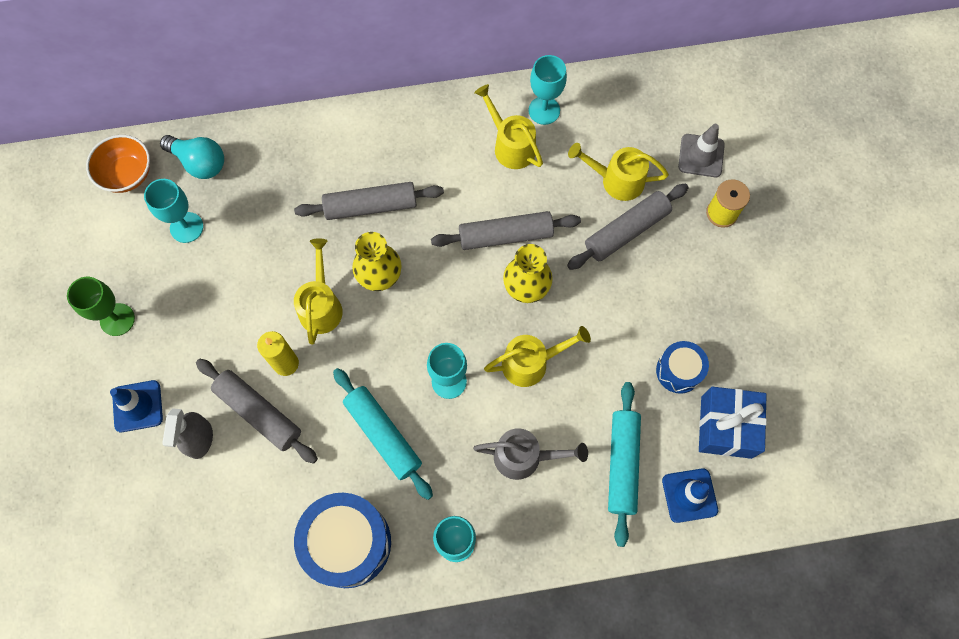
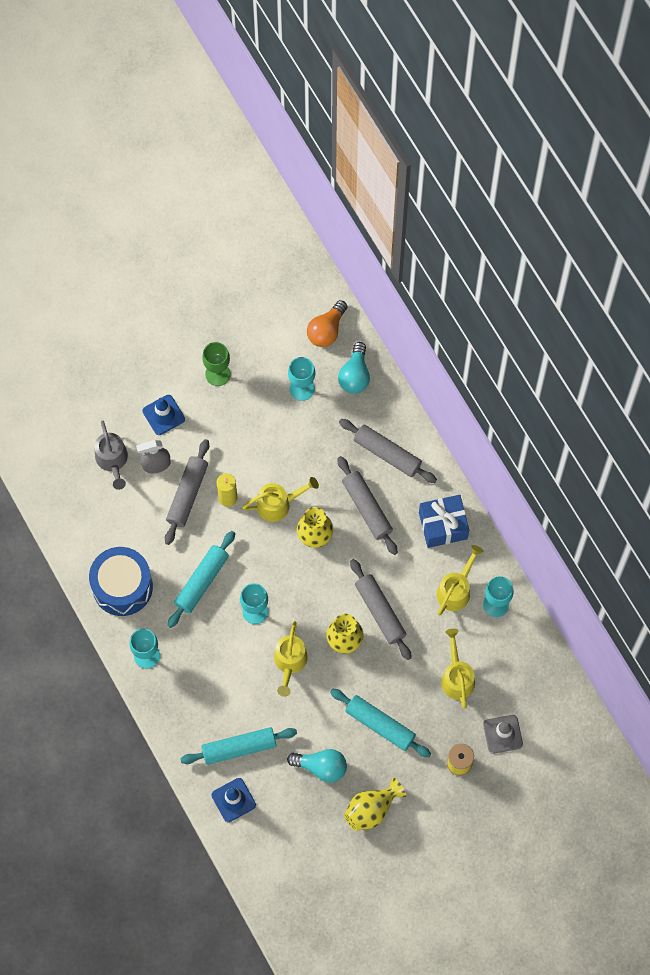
camera: 70 degrees right, 0 degrees up
orange bowl [86,135,150,193] -> orange light bulb [307,300,347,347]
grey watering can [473,428,588,480] -> grey watering can moved to [94,420,128,490]
yellow watering can [484,326,591,387] -> yellow watering can turned 45 degrees clockwise [274,621,308,697]
grey rolling pin [567,184,689,270] -> grey rolling pin moved to [339,419,437,483]
blue drum [656,341,709,394] -> turquoise light bulb [287,749,347,783]
blue gift [699,387,767,459] -> blue gift moved to [419,495,469,548]
none -> turquoise rolling pin [330,688,431,758]
none -> yellow vase [344,778,406,831]

